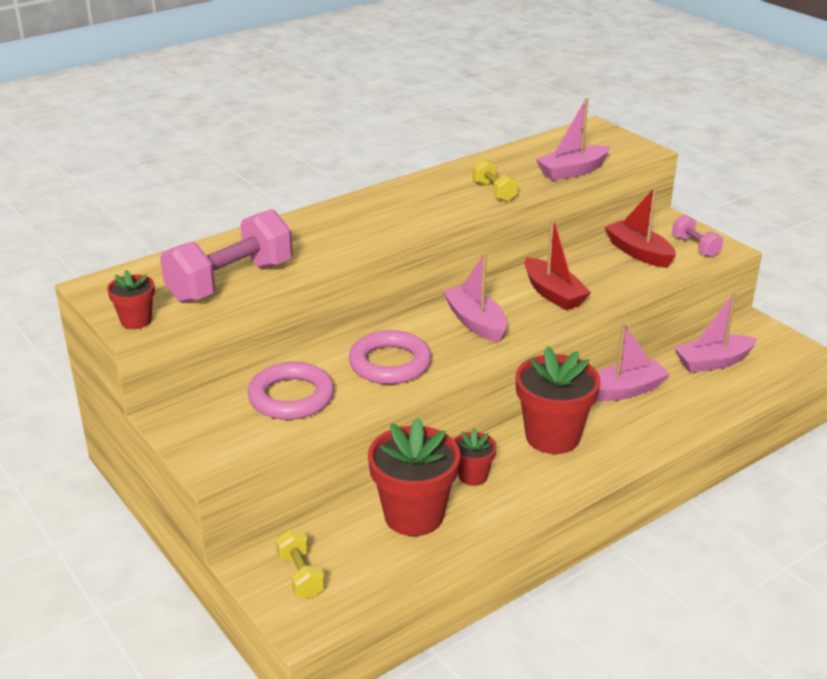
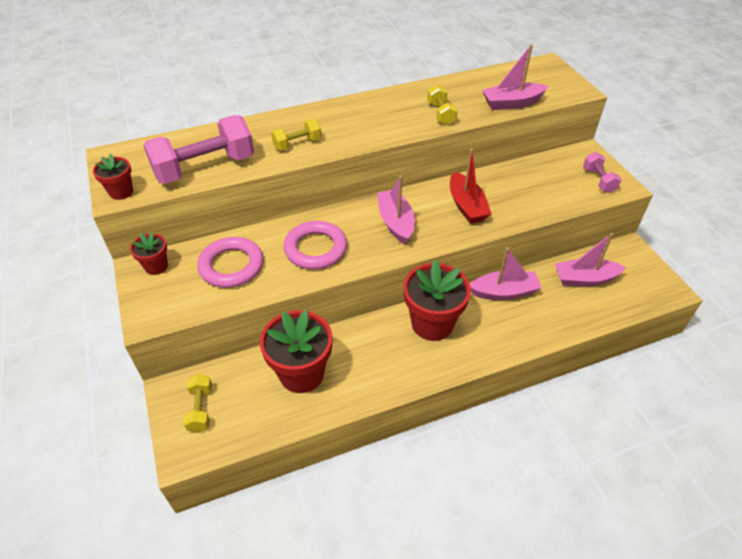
camera: 15 degrees right, 15 degrees up
red flower pot [454,428,497,486] -> red flower pot moved to [130,232,168,275]
red boat [604,187,676,268] -> none
none -> yellow dumbbell [271,119,321,151]

